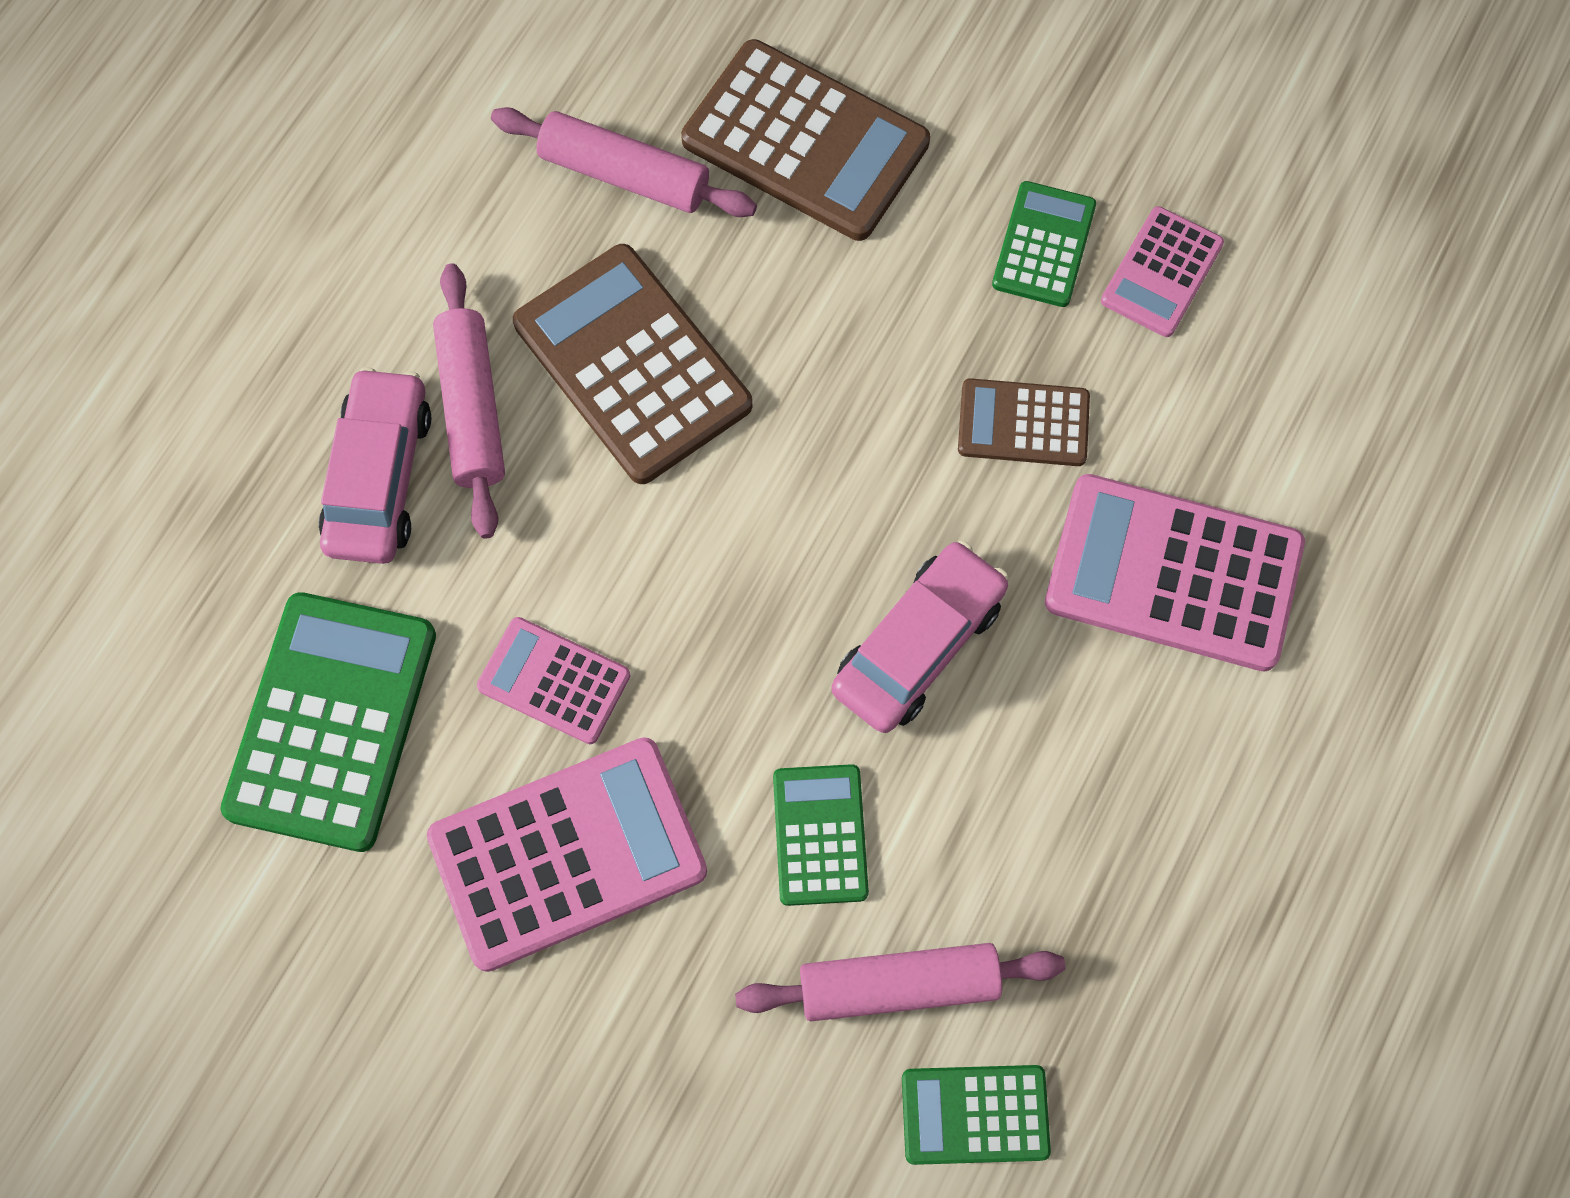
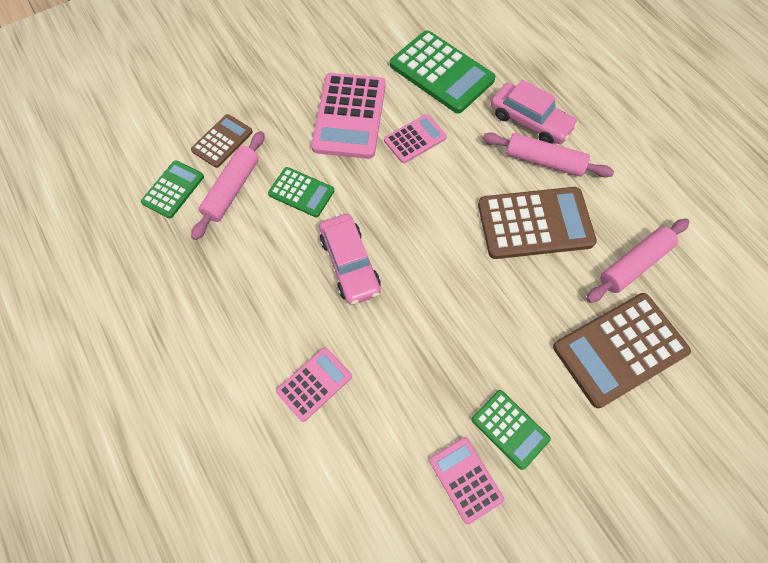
camera: 120 degrees right, 5 degrees down
brown calculator [958,378,1090,466] -> brown calculator moved to [191,114,253,168]
pink calculator [1045,474,1305,671] -> pink calculator [276,347,352,422], size x0.56

